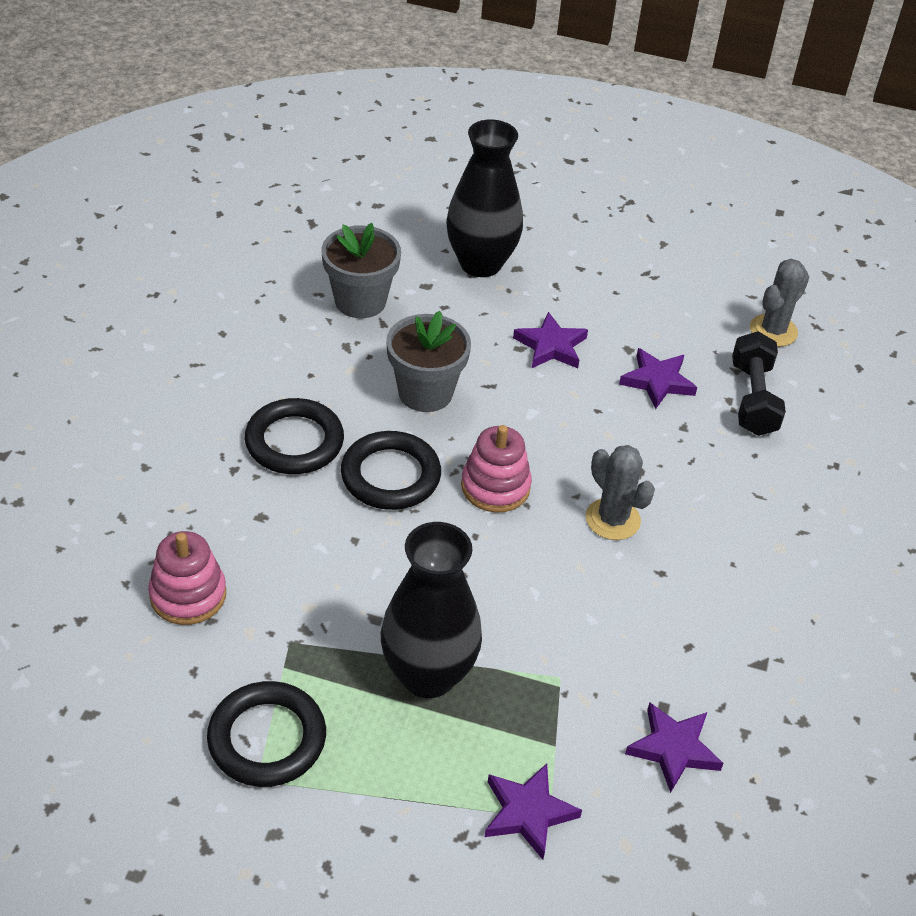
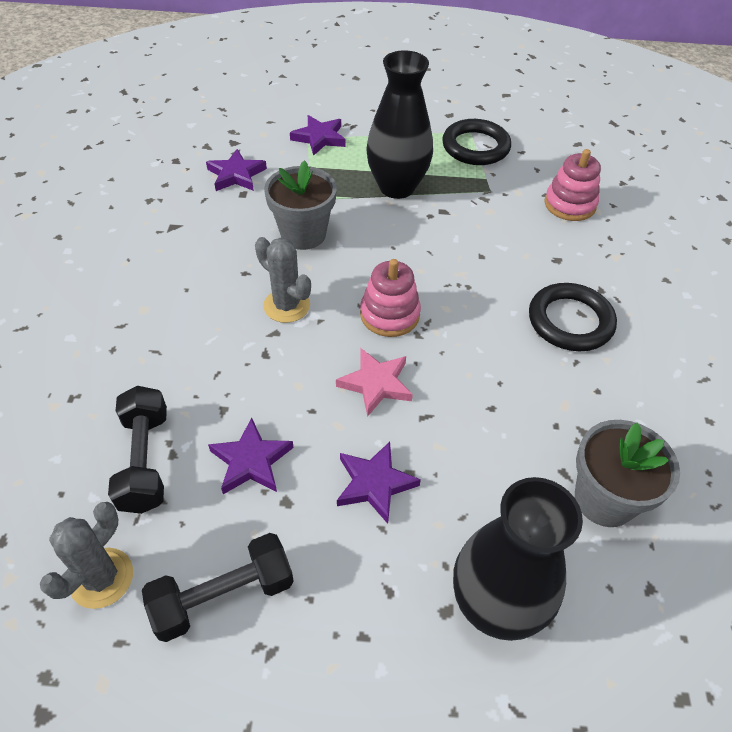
camera: 170 degrees right, 5 degrees up
black ring [341,431,441,510] -> none
grey flower pot [386,311,471,412] -> grey flower pot moved to [264,160,337,250]
none -> black dumbbell [142,533,294,642]
none -> pink star [336,348,413,417]

